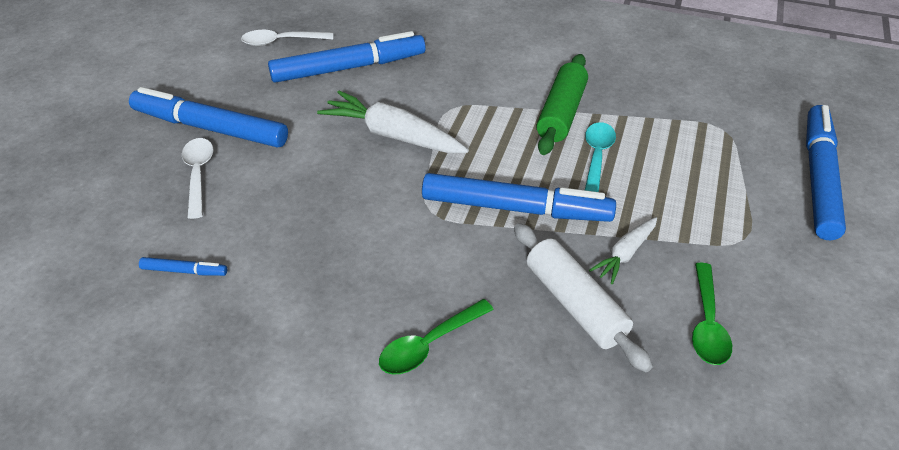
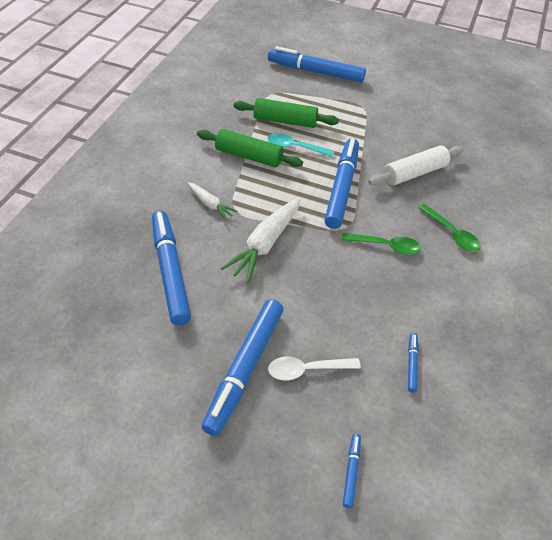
camera: 90 degrees left, 5 degrees up
white spoon [241,30,333,46] -> none
white carrot [589,217,657,284] -> white carrot moved to [188,182,238,220]
green spoon [692,263,732,365] -> green spoon moved to [341,233,421,255]
none -> green rolling pin [233,98,339,128]
none -> blue marker [343,434,361,508]

